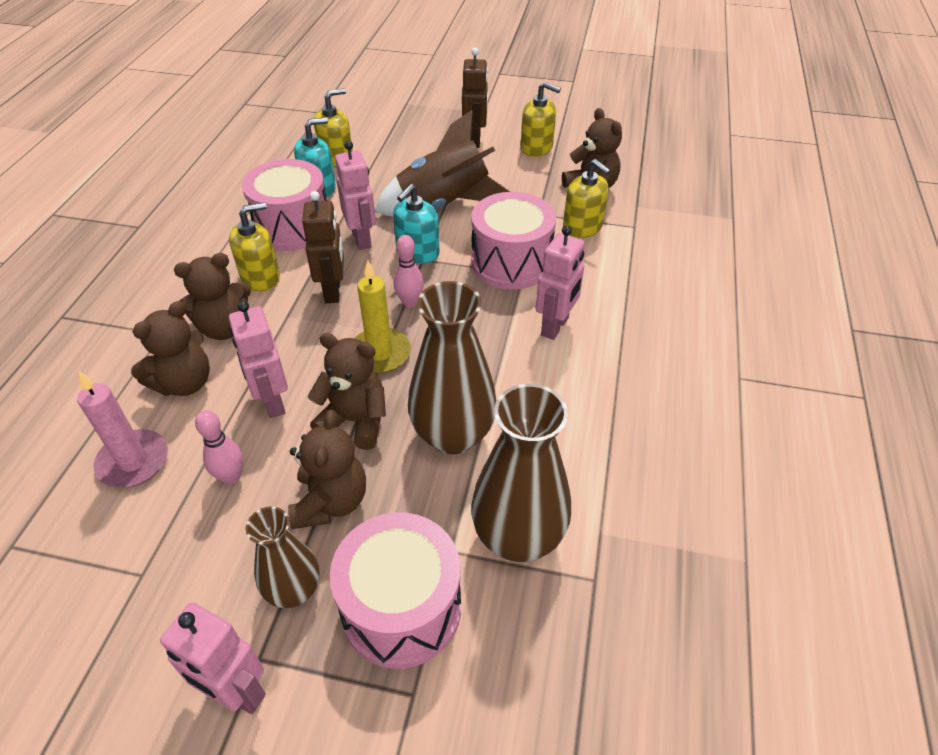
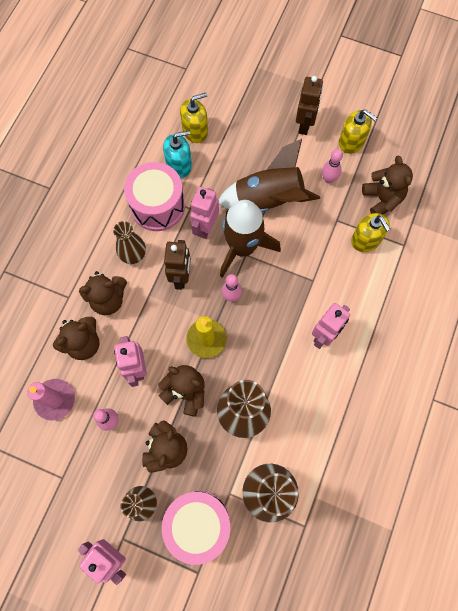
camera: 10 degrees right, 25 degrees up
yellow soap dispenser [229,202,280,291] -> brown vase [113,221,146,264]
pink robot [335,141,376,250] -> pink robot turned 150 degrees counterclockwise [190,187,219,239]
turquoise soap dispenser [393,184,440,264] -> brown rocket [220,200,281,278]
pink drum [471,192,556,290] -> none
none -> pink bowling pin [322,149,343,184]

